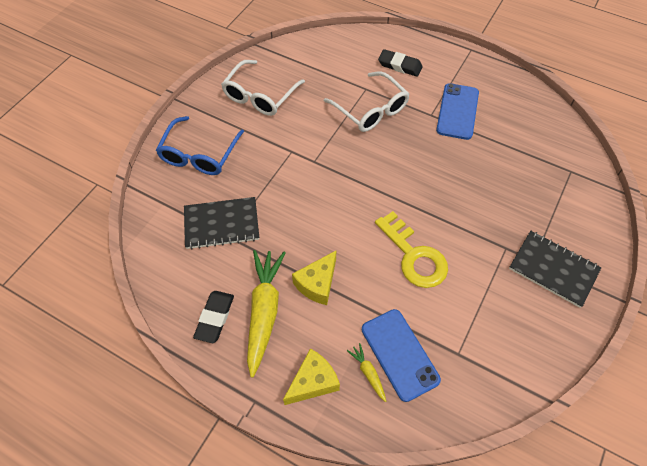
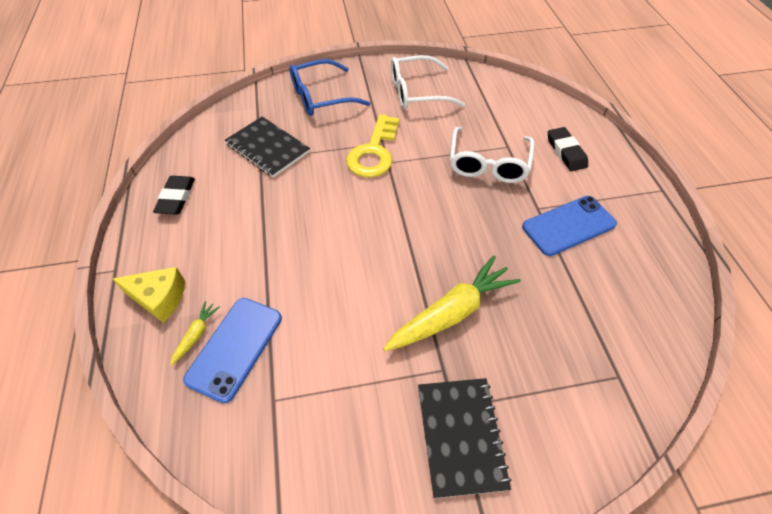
camera: 50 degrees right, 5 degrees down
black eraser [193,291,234,343] -> black eraser turned 60 degrees counterclockwise [153,176,195,215]
yellow carrot [247,250,285,378] -> yellow carrot moved to [383,256,521,351]
yellow cheese [292,250,337,305] -> none
yellow key [375,211,448,288] -> yellow key moved to [346,114,400,177]

